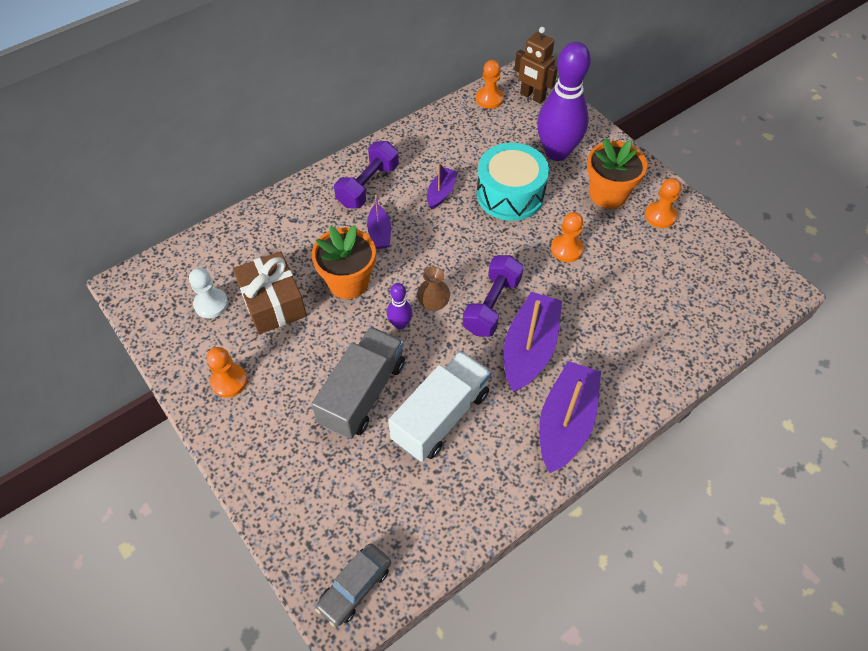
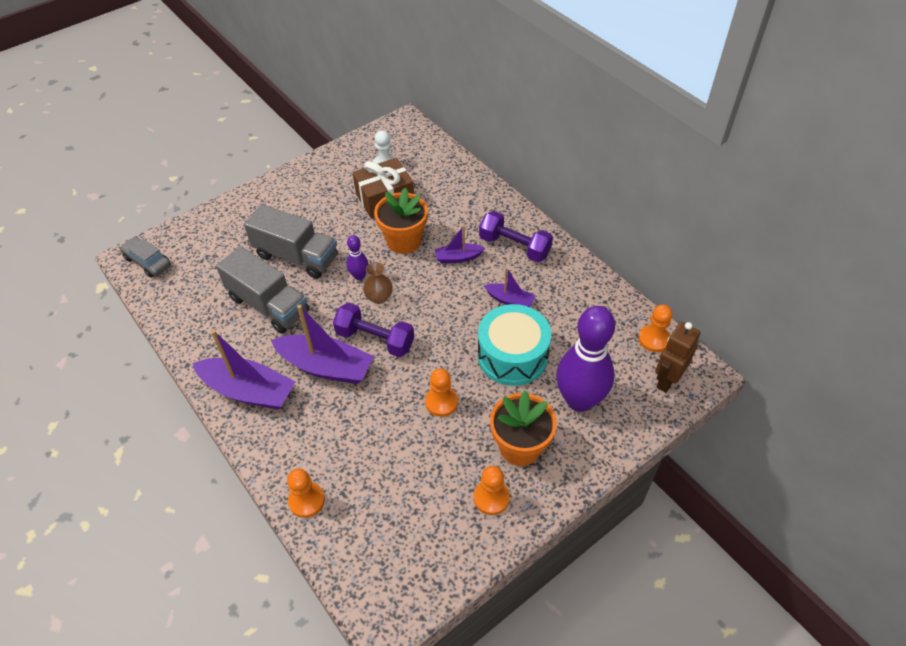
camera: 90 degrees right, 5 degrees down
orange pawn [207,347,247,397] -> orange pawn moved to [287,468,325,518]
white truck [388,351,491,462] -> grey truck [216,246,309,334]

